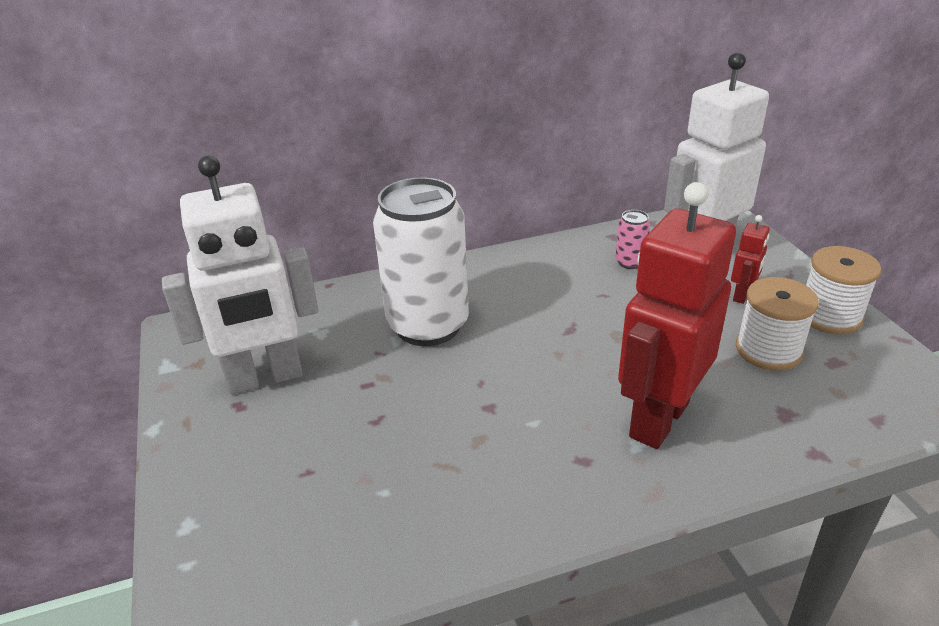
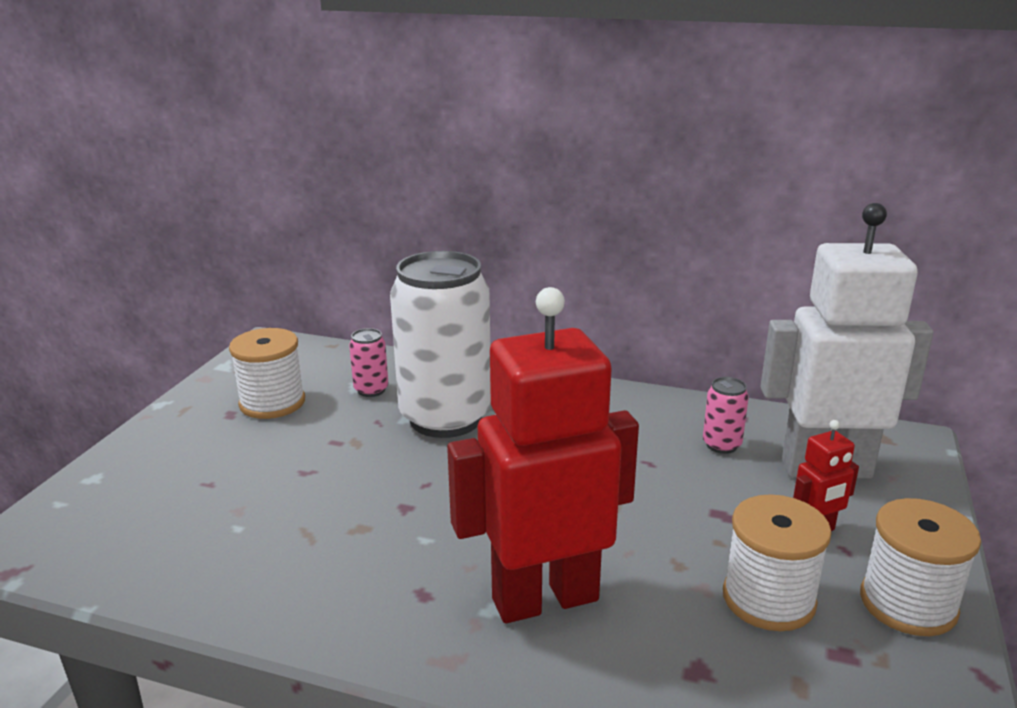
camera: 35 degrees right, 10 degrees down
white robot [162,156,319,394] -> white spool [229,328,305,419]
none -> pink can [349,328,389,397]

